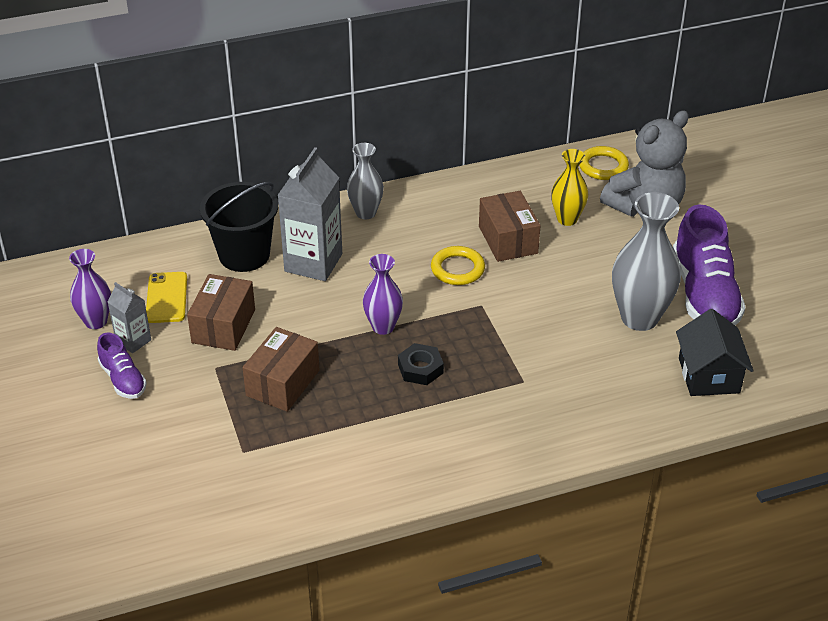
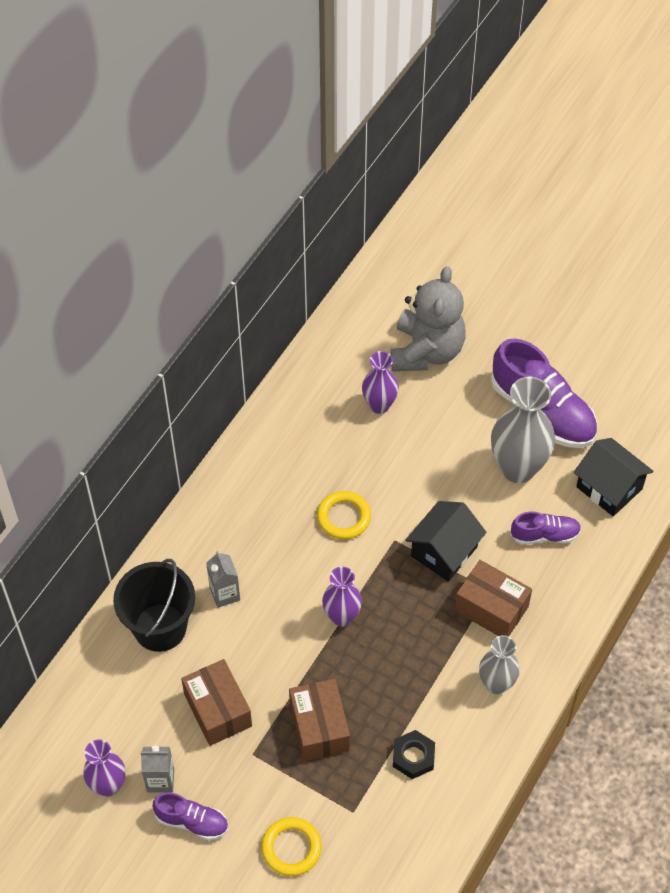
camera: 40 degrees left, 15 degrees up
yellow phone [146,272,187,323] -> none
grey carton [277,147,342,281] -> grey carton [206,551,240,608], size x0.53
grey vase [347,143,384,219] -> grey vase moved to [479,635,520,694]
black nut [398,343,444,385] -> black nut moved to [393,730,435,779]
brown box [479,191,541,262] -> brown box moved to [454,560,532,636]
yellow vase [551,149,588,226] -> purple vase [362,351,399,414]
yellow ring [579,146,629,180] -> yellow ring moved to [261,817,322,876]
none -> black house [405,501,487,581]
none -> purple shoe [510,512,581,544]

